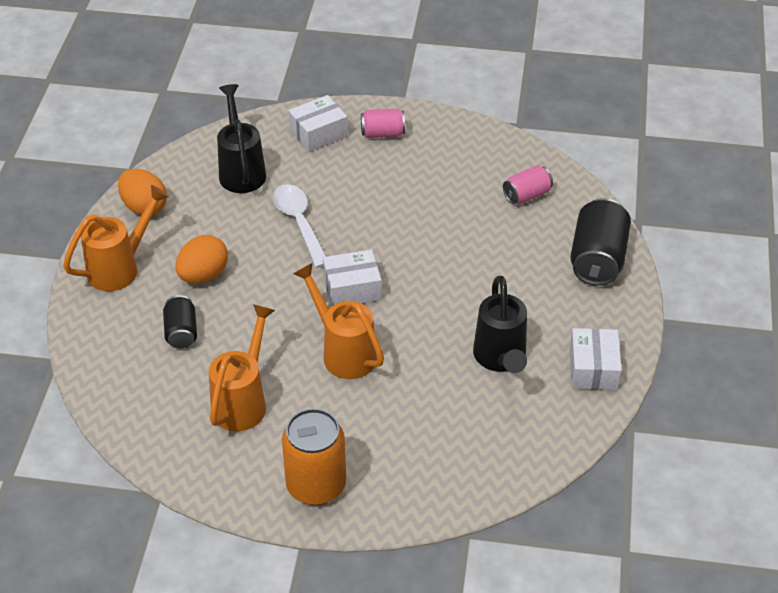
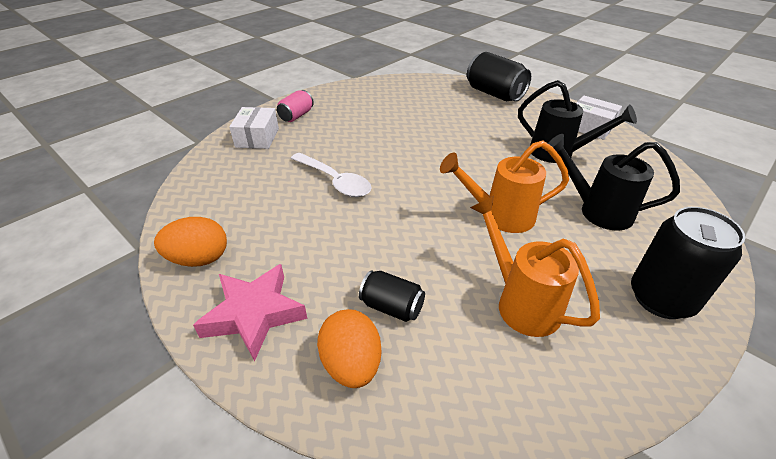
camera: 55 degrees left, 5 degrees down
orange watering can [63,185,169,291] -> pink star [193,264,307,361]
orange egg [175,235,228,283] -> orange egg moved to [317,309,381,388]
black watering can [217,84,266,193] -> black watering can moved to [548,134,680,231]
white spoon [273,184,327,268] -> white spoon turned 150 degrees counterclockwise [291,153,372,197]
orange can [282,408,346,505] -> black can [631,207,745,319]
white box [323,249,382,307] -> none
pink can [503,165,553,204] -> none

